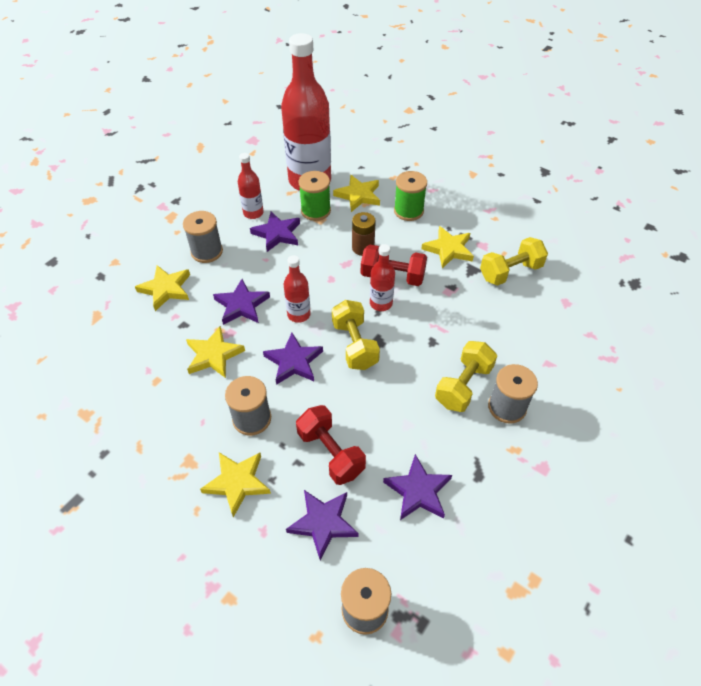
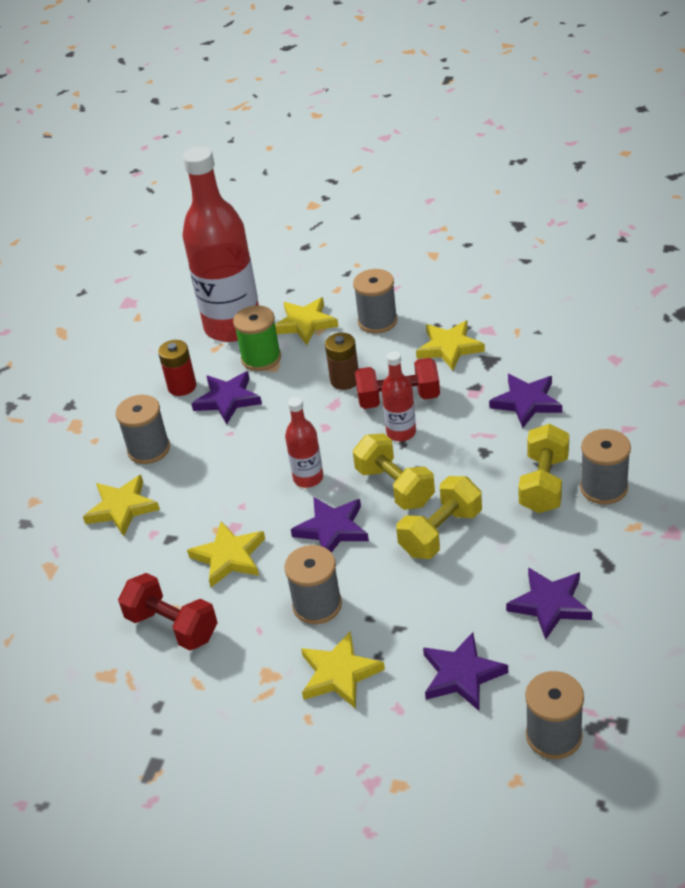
camera: 15 degrees left, 10 degrees down
purple star [213,279,270,325] -> purple star moved to [489,374,562,428]
red bottle [238,153,264,219] -> red battery [158,340,196,396]
red dumbbell [296,405,366,485] -> red dumbbell moved to [118,573,218,651]
green spool [394,171,427,221] -> grey spool [353,269,398,333]
yellow dumbbell [480,237,548,286] -> yellow dumbbell moved to [396,476,482,559]

